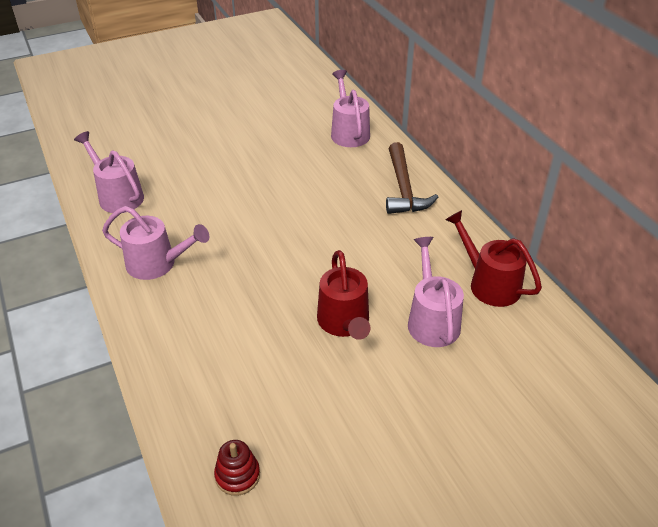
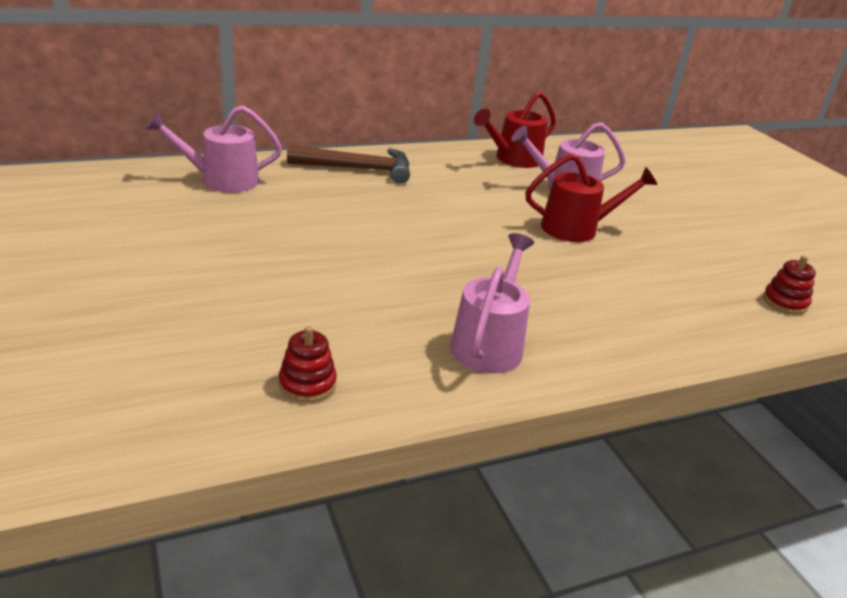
camera: 90 degrees left, 10 degrees down
pink watering can [74,131,144,213] -> red stacking toy [279,326,337,403]

